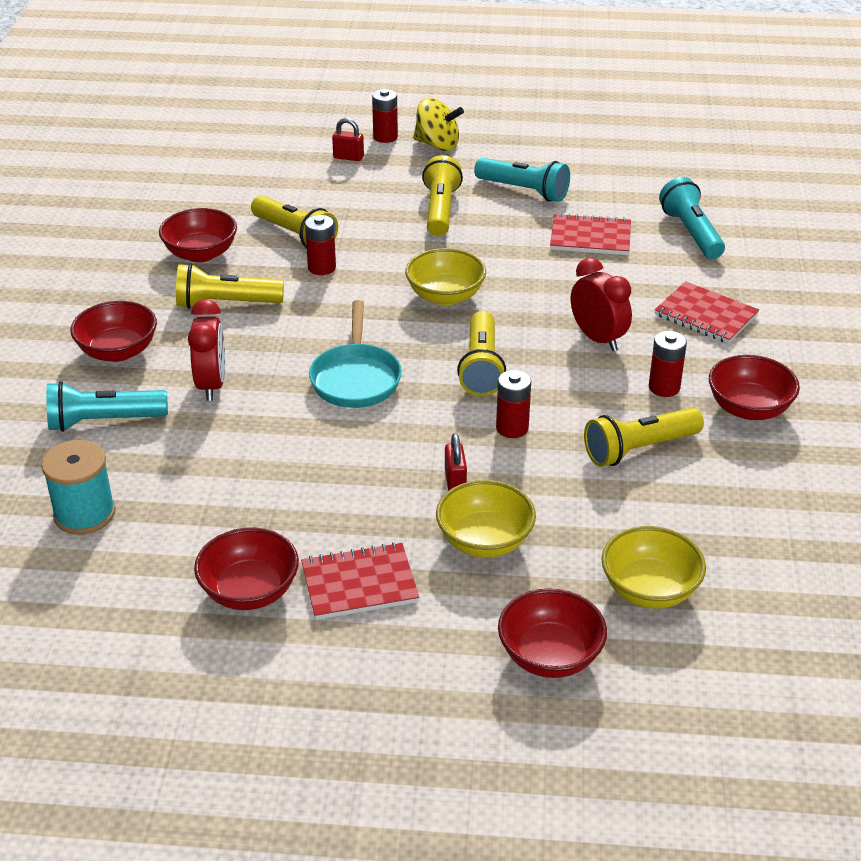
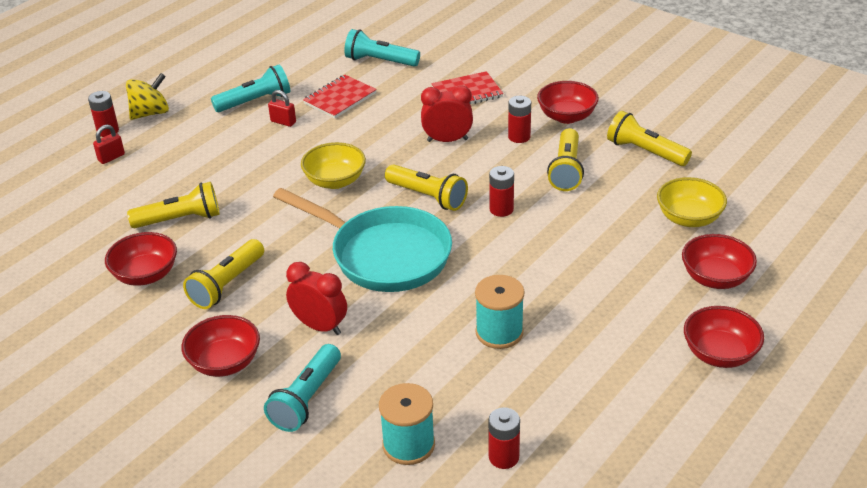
camera: 55 degrees left, 0 degrees up
red bowl [194,527,299,610] -> red bowl moved to [684,306,764,368]
red notebook [301,542,419,620] -> none
red battery [305,215,336,275] -> red battery moved to [489,407,520,469]
turquoise pan [309,300,402,408] -> turquoise pan [273,188,452,292], size x1.59
yellow flashlight [422,155,463,236] -> yellow flashlight moved to [607,111,692,166]
yellow bowl [436,480,536,558] -> none
red padlock [445,433,467,491] -> red padlock moved to [268,90,296,127]
none -> turquoise spool [475,275,524,349]

